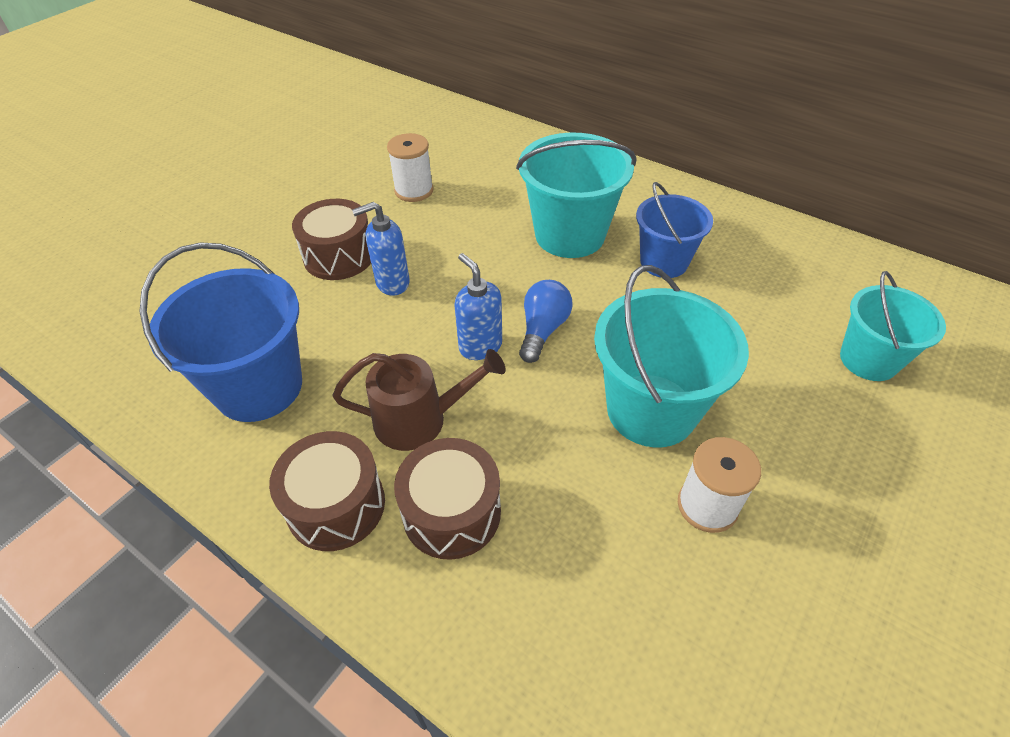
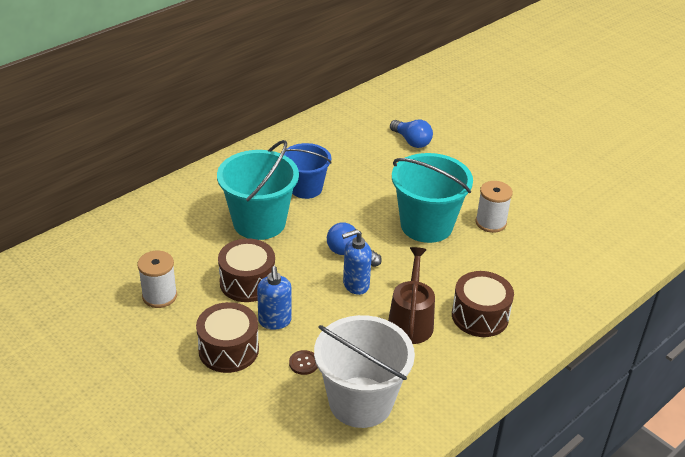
camera: 80 degrees left, 10 degrees down
blue bucket [139,242,302,422] -> white bucket [314,315,415,428]
brown drum [269,431,385,551] -> brown drum moved to [218,238,275,302]
turquoise bucket [840,271,946,381] -> blue light bulb [390,120,433,148]
none -> brown button [289,350,318,375]

